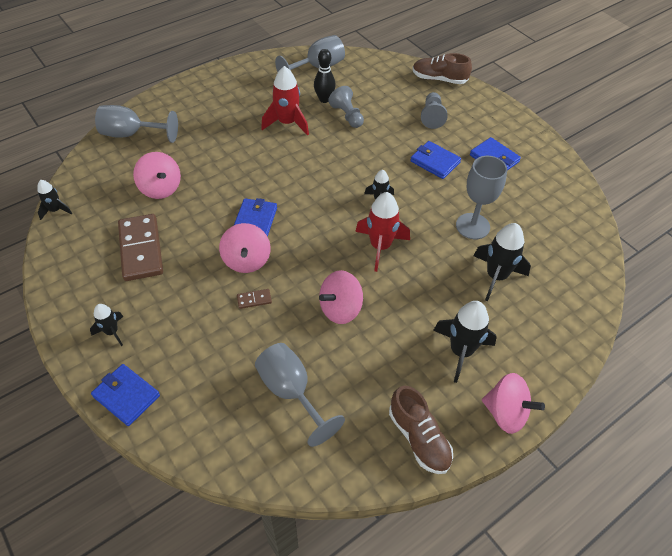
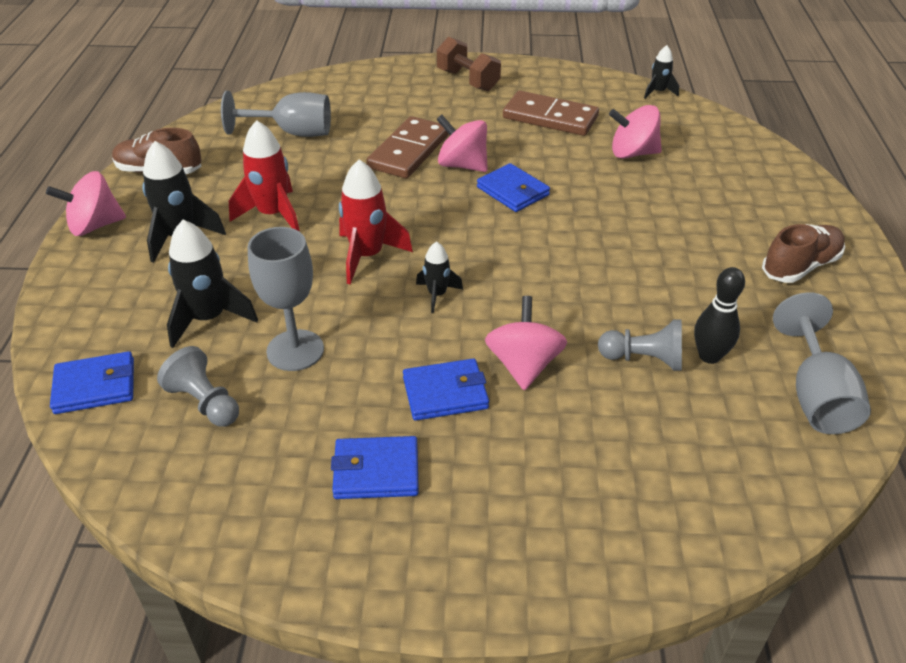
camera: 130 degrees right, 10 degrees down
black rocket [90,304,123,346] -> brown dumbbell [437,37,501,91]
blue wallet [91,364,160,426] -> blue wallet moved to [50,351,134,414]
grey goblet [95,105,178,143] -> none
brown domino [237,289,272,309] -> brown domino [367,116,449,178], size x2.43
red rocket [261,66,309,136] -> red rocket moved to [229,120,300,232]
pink spinning top [319,270,363,324] -> pink spinning top moved to [485,296,567,390]
brown shoe [413,53,472,84] -> brown shoe moved to [762,224,845,283]
grey pawn [421,92,448,129] -> grey pawn moved to [157,346,239,427]

